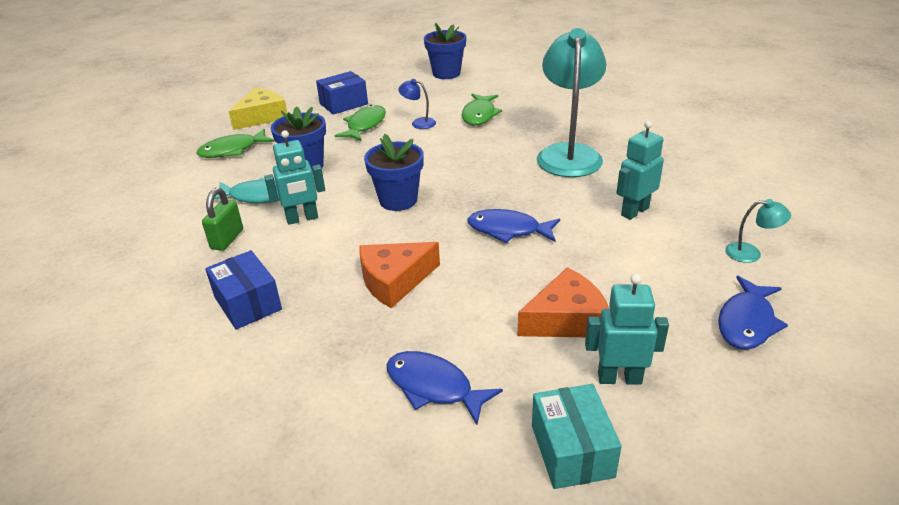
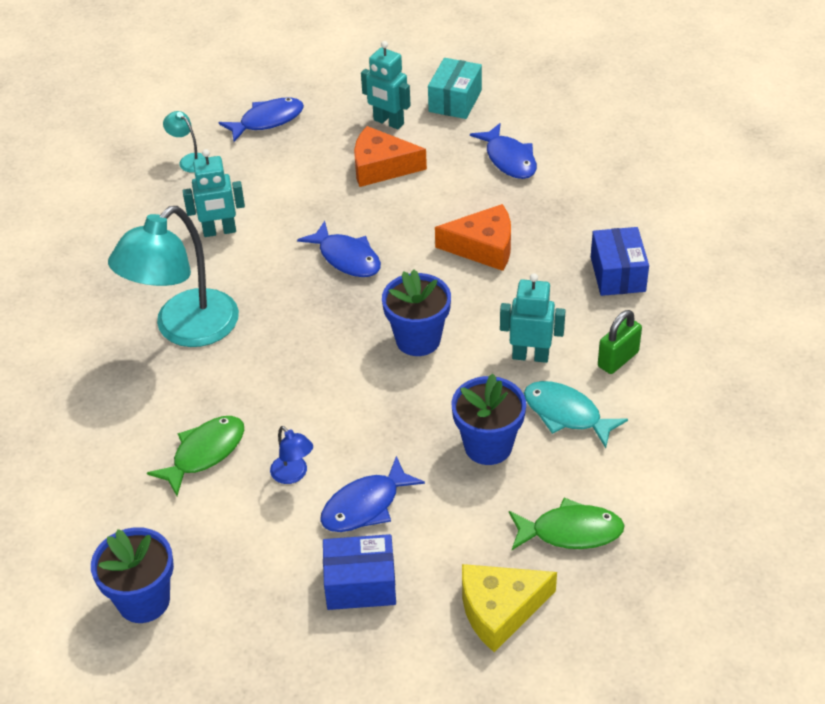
camera: 150 degrees left, 10 degrees up
green fish [335,105,386,141] -> blue fish [320,456,425,532]

